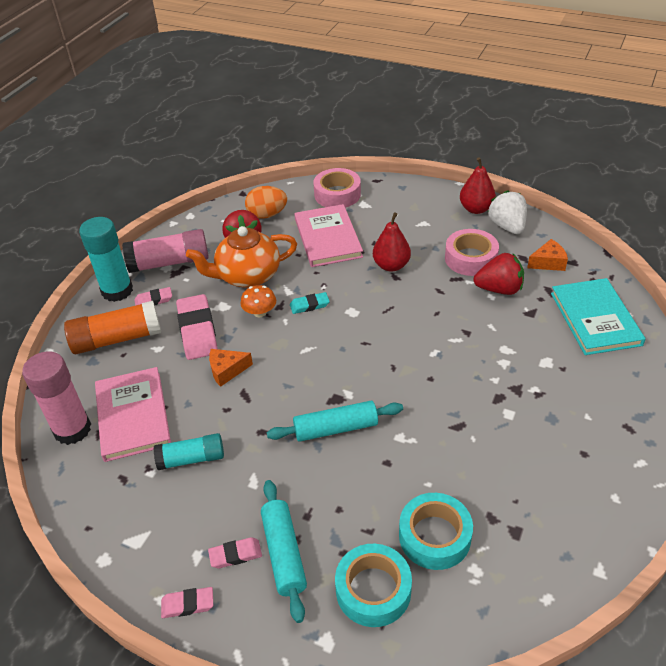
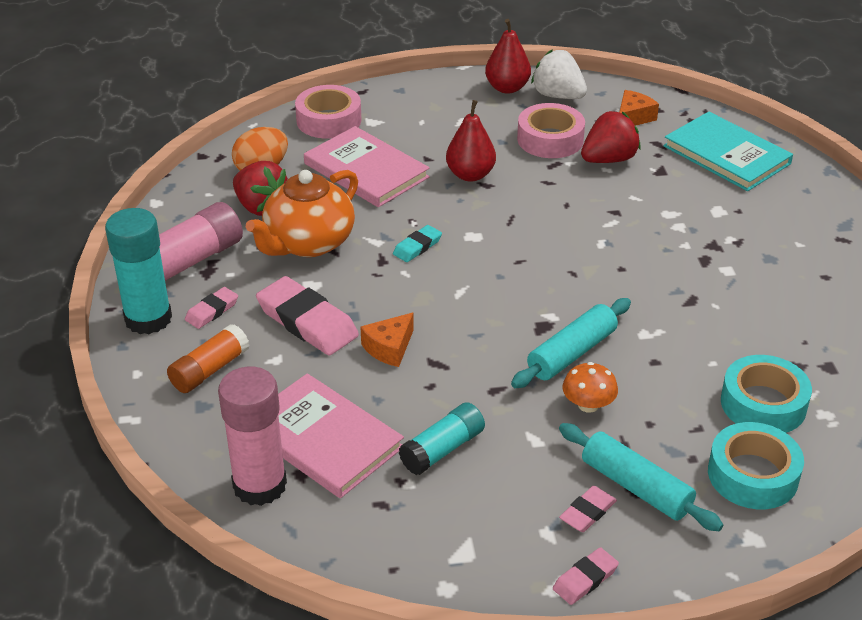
camera: 35 degrees left, 5 degrees down
orange glue stick [64,301,161,354] -> orange glue stick [167,324,250,393], size x0.65
orange mushroom [240,285,276,317] -> orange mushroom moved to [562,362,618,413]

